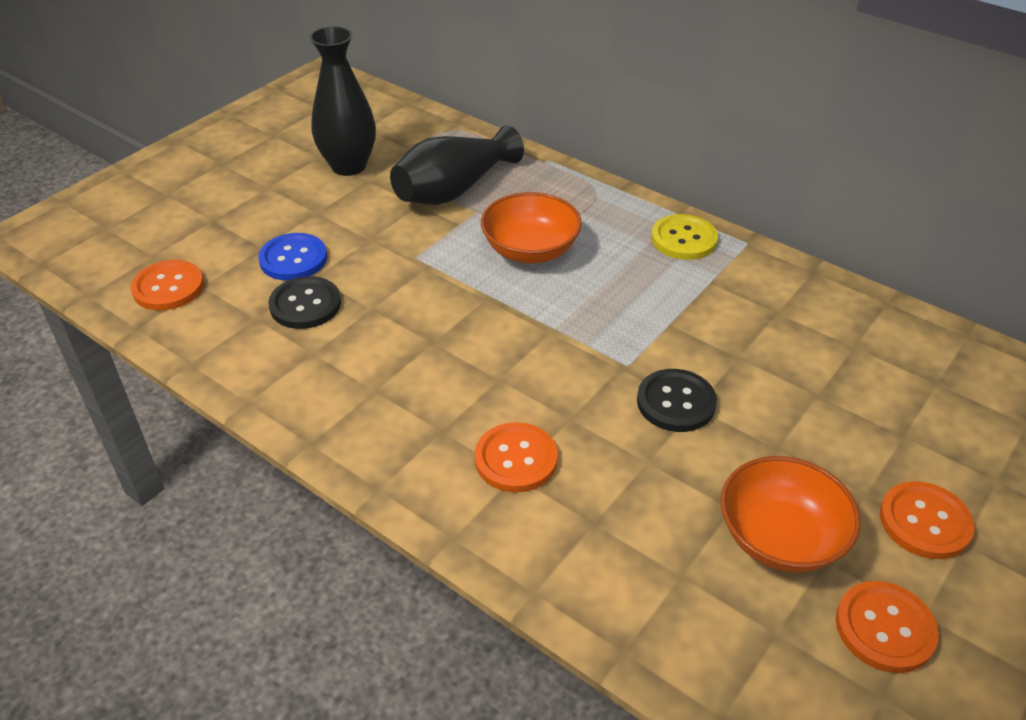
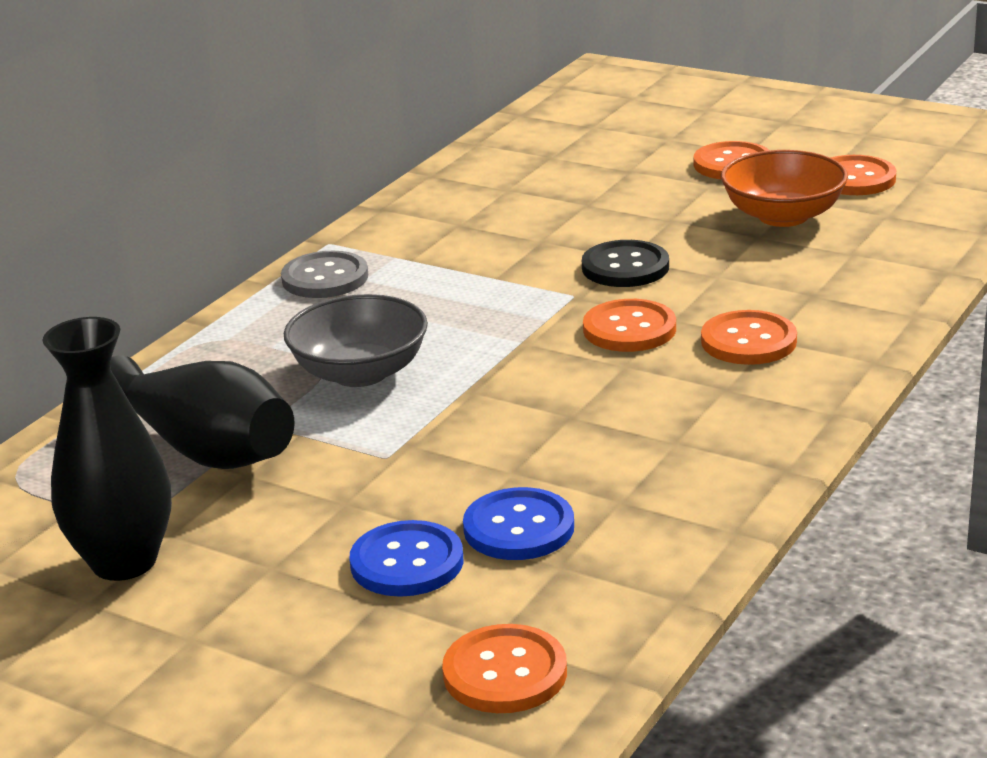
camera: 95 degrees left, 15 degrees down
black button [268,276,341,329] -> blue button [463,487,574,560]
orange bowl [481,192,582,263] -> grey bowl [284,294,428,387]
yellow button [651,214,718,260] -> grey button [281,251,368,298]
none -> orange button [583,299,676,352]

